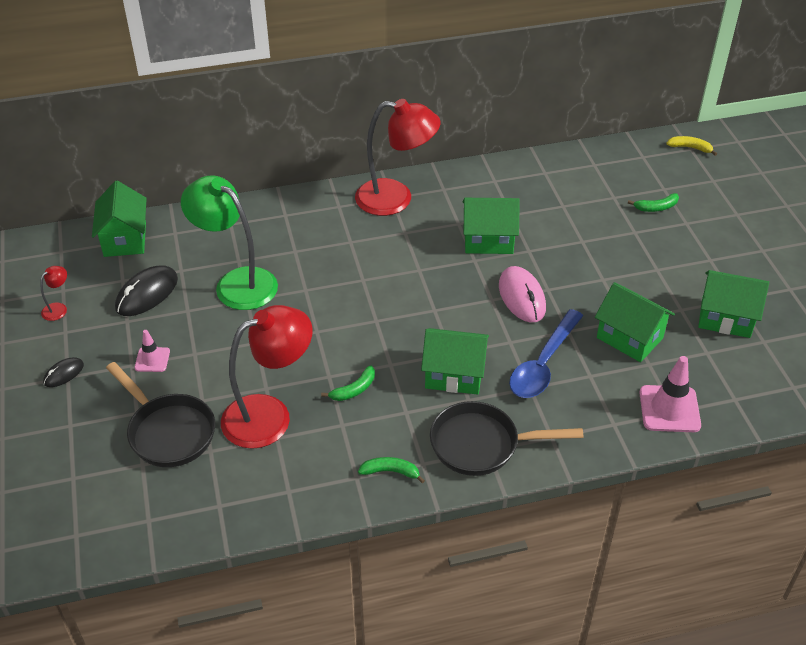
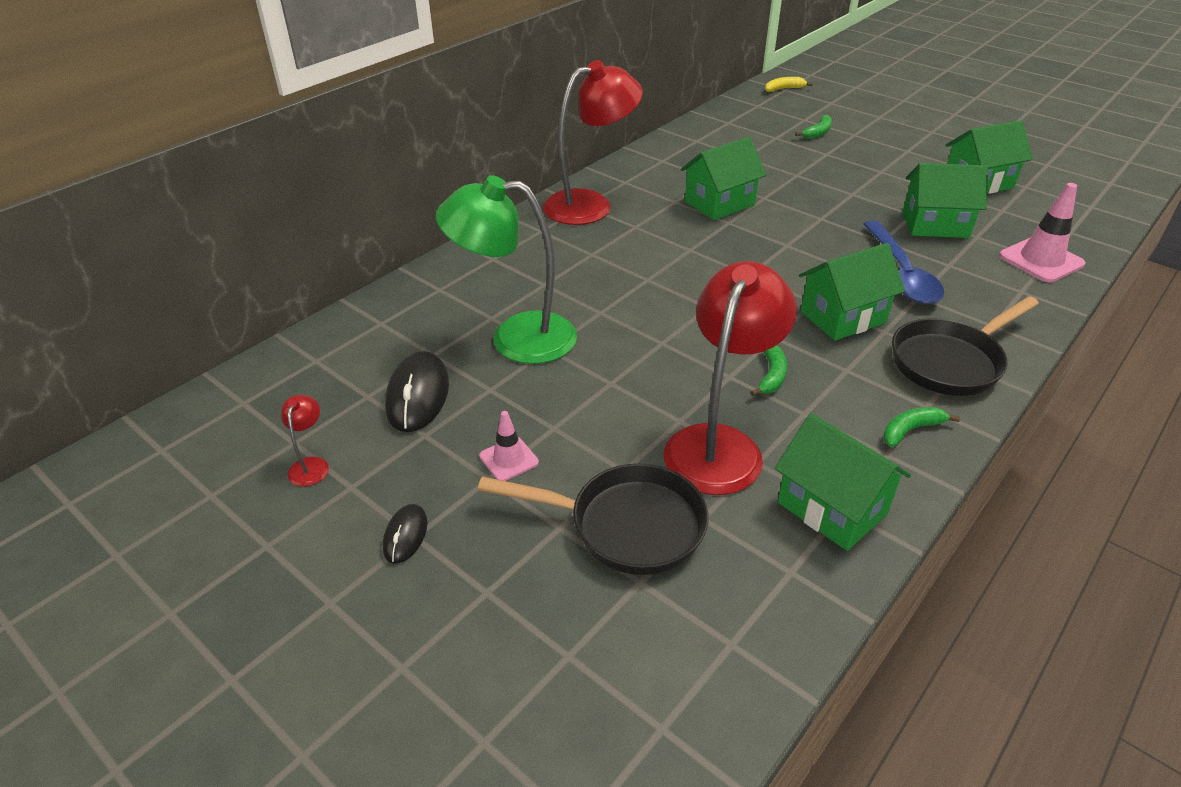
camera: 35 degrees left, 5 degrees down
green house [92,181,147,257] -> green house moved to [775,413,911,551]
pink mouse [499,266,546,322] -> none

